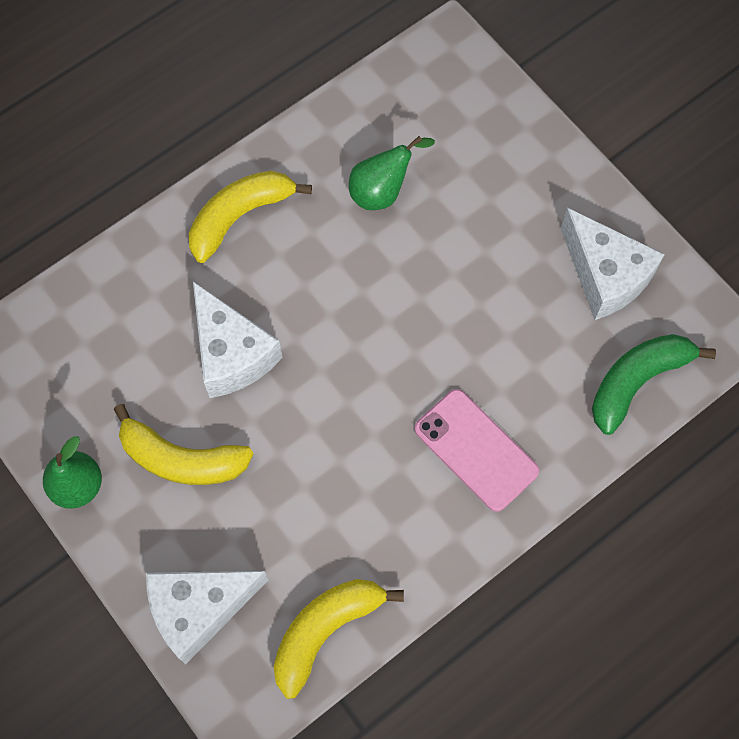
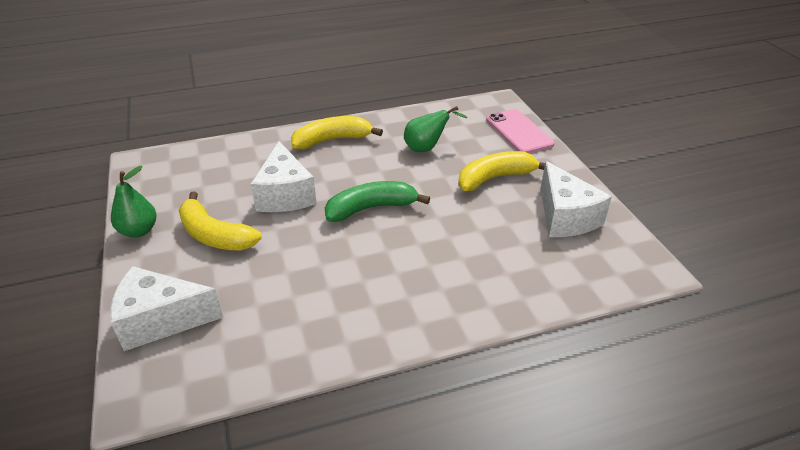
camera: 20 degrees right, 30 degrees down
yellow banana [274,579,404,699] -> yellow banana moved to [458,151,545,191]
pink phone [414,389,539,512] -> pink phone moved to [486,109,555,153]
green banana [592,334,716,435] -> green banana moved to [325,181,430,222]

